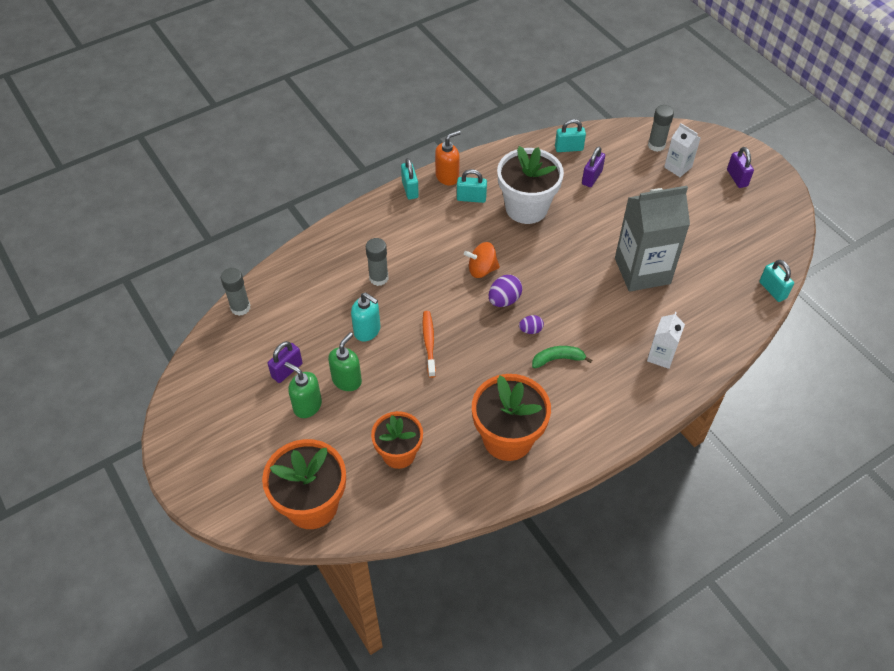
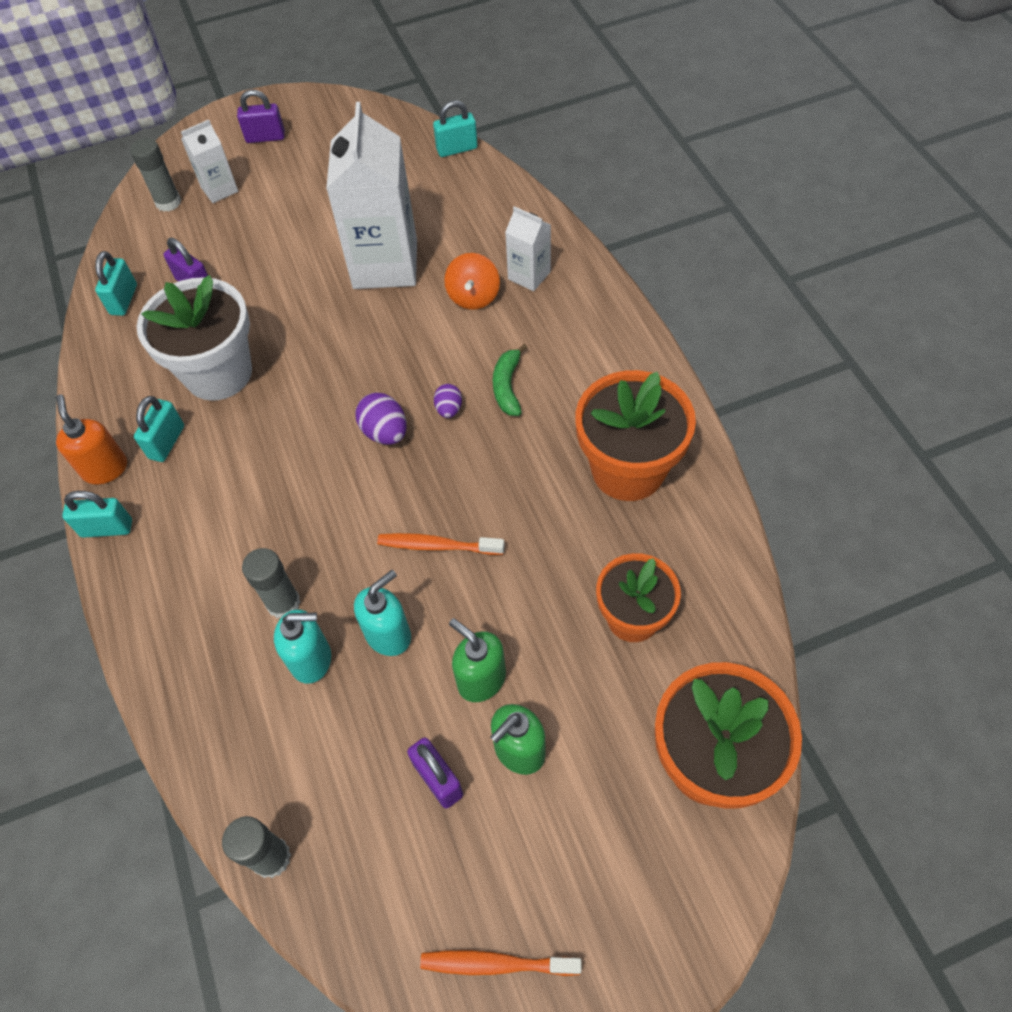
camera: 75 degrees left, 5 degrees up
orange spinning top [464,242,500,278] -> orange spinning top moved to [444,253,500,310]
grey carton [615,186,690,292] -> white carton [326,102,417,289]
none -> turquoise soap dispenser [274,609,331,684]
none -> orange toothbrush [420,950,582,976]

